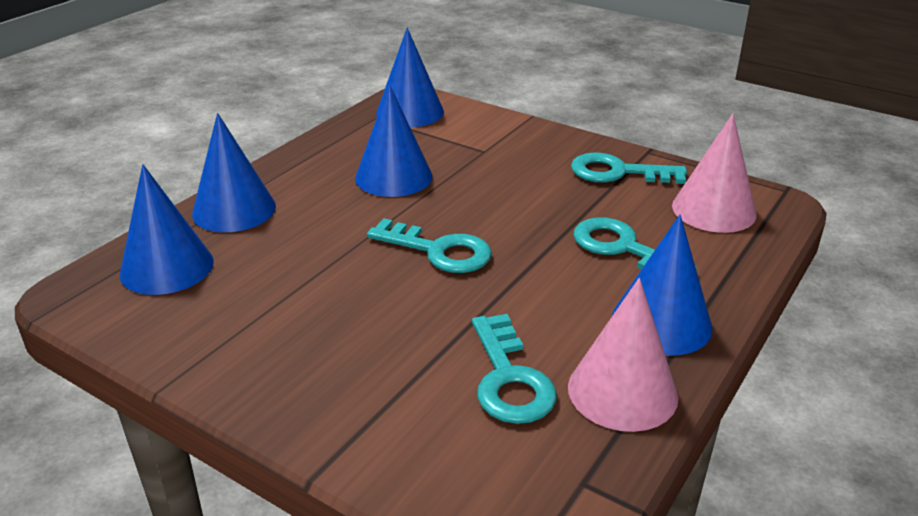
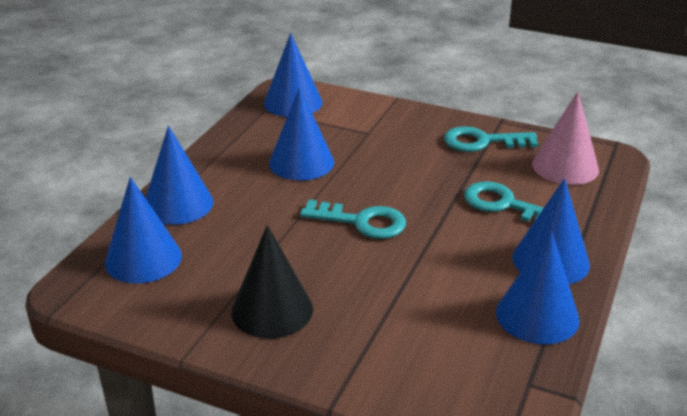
camera: 10 degrees left, 0 degrees up
turquoise key [472,314,557,424] -> none
pink cone [568,278,678,432] -> blue cone [496,230,580,345]
none -> black cone [231,225,313,338]

